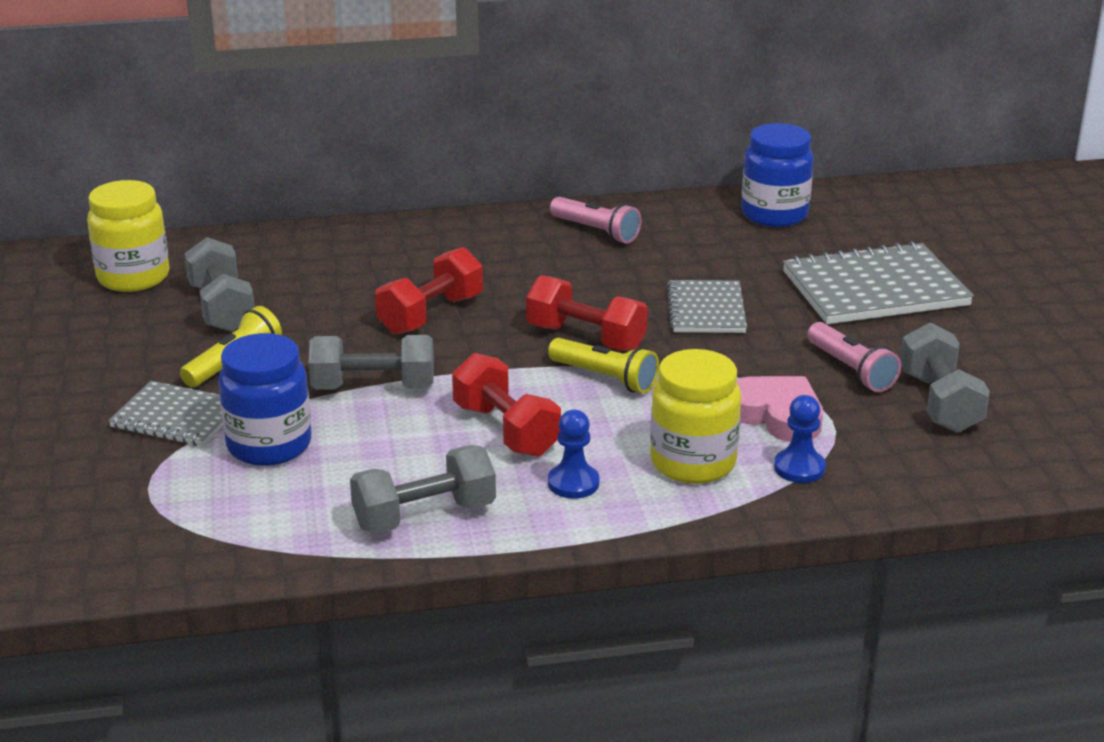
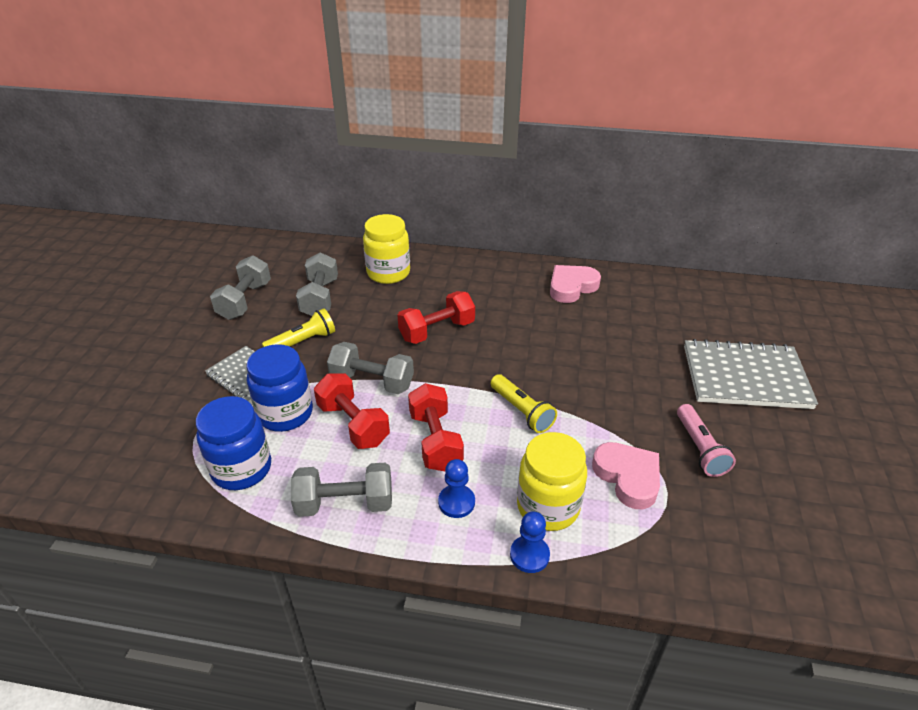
camera: 20 degrees right, 10 degrees up
yellow jar [87,180,169,292] -> yellow jar moved to [363,214,410,284]
red dumbbell [526,275,648,351] -> red dumbbell moved to [314,373,390,449]
pink flashlight [550,197,642,244] -> pink heart [550,265,601,303]
grey notebook [667,280,747,333] -> none
blue jar [741,123,814,227] -> blue jar moved to [196,396,271,490]
blue pawn [774,395,826,483] -> blue pawn moved to [510,511,550,573]
grey dumbbell [900,323,990,433] -> grey dumbbell moved to [210,255,271,320]

